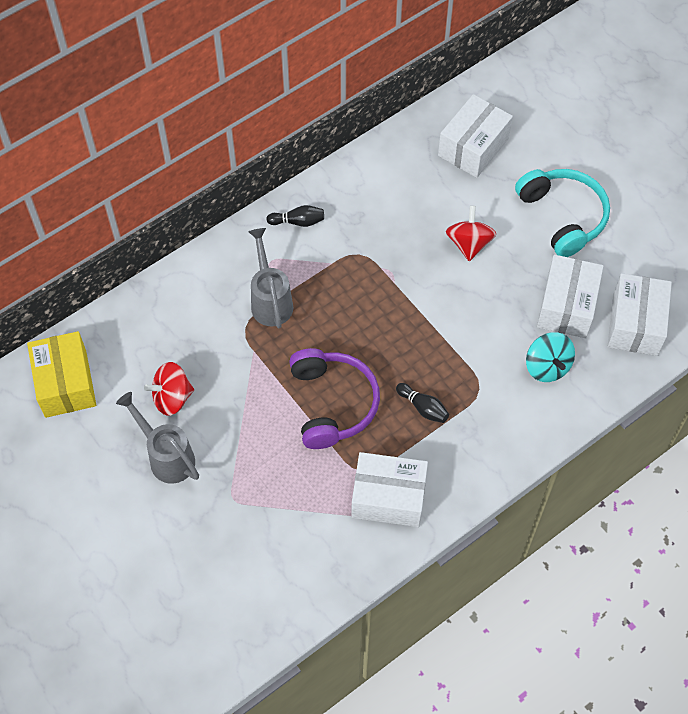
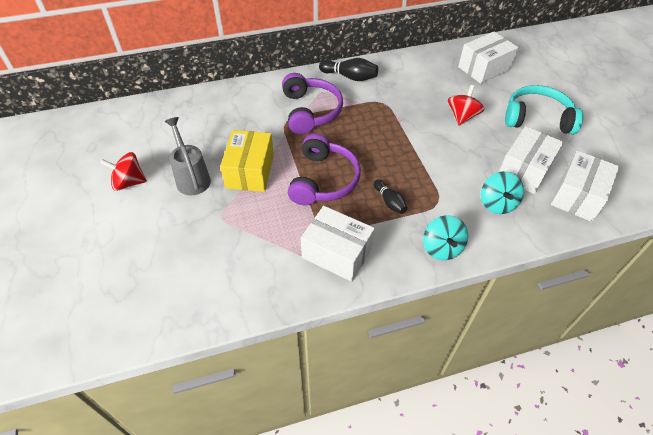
camera: 20 degrees right, 10 degrees down
yellow box [27,331,96,418] -> yellow box moved to [220,130,274,192]
red spinning top [144,362,194,416] -> red spinning top moved to [100,152,147,191]
grey watering can [248,228,293,328] -> purple headphones [282,73,343,134]
black bowling pin [266,205,324,227] -> black bowling pin [319,58,378,81], size x1.51
turquoise headphones [515,169,610,257] -> turquoise headphones turned 75 degrees counterclockwise [505,85,583,135]
none -> turquoise spinning top [423,215,468,260]

